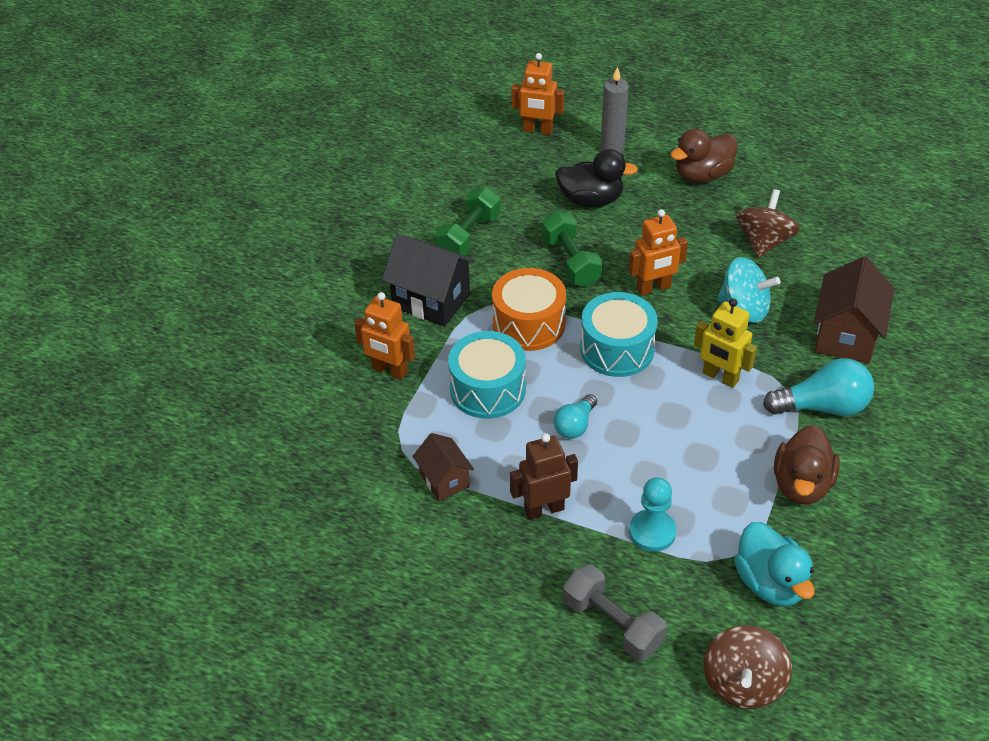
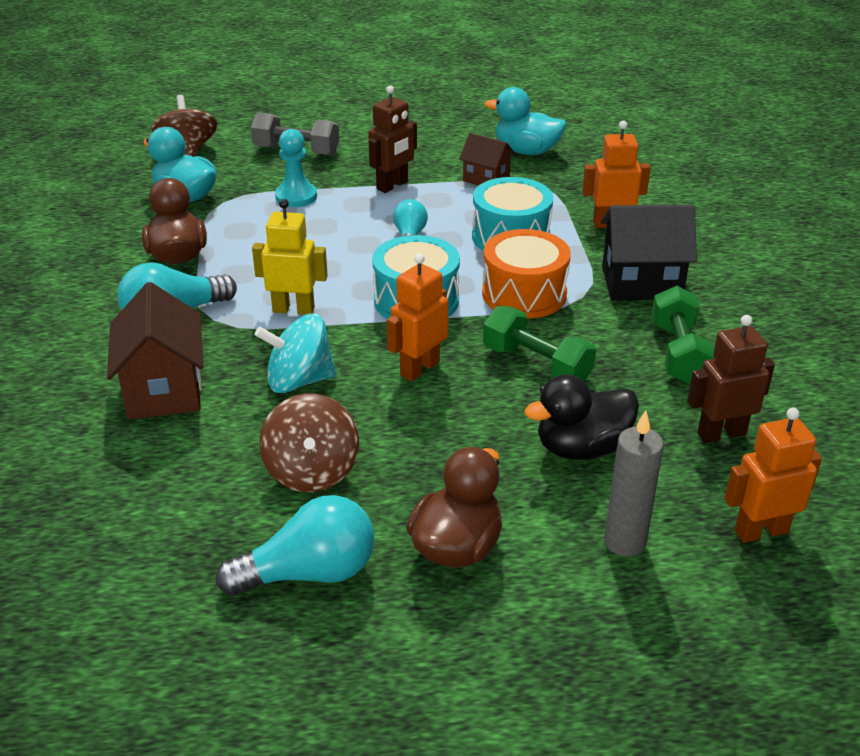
camera: 150 degrees right, 10 degrees down
none -> turquoise light bulb [216,495,374,596]
none -> turquoise duck [485,87,566,155]
none -> brown robot [687,315,775,443]

